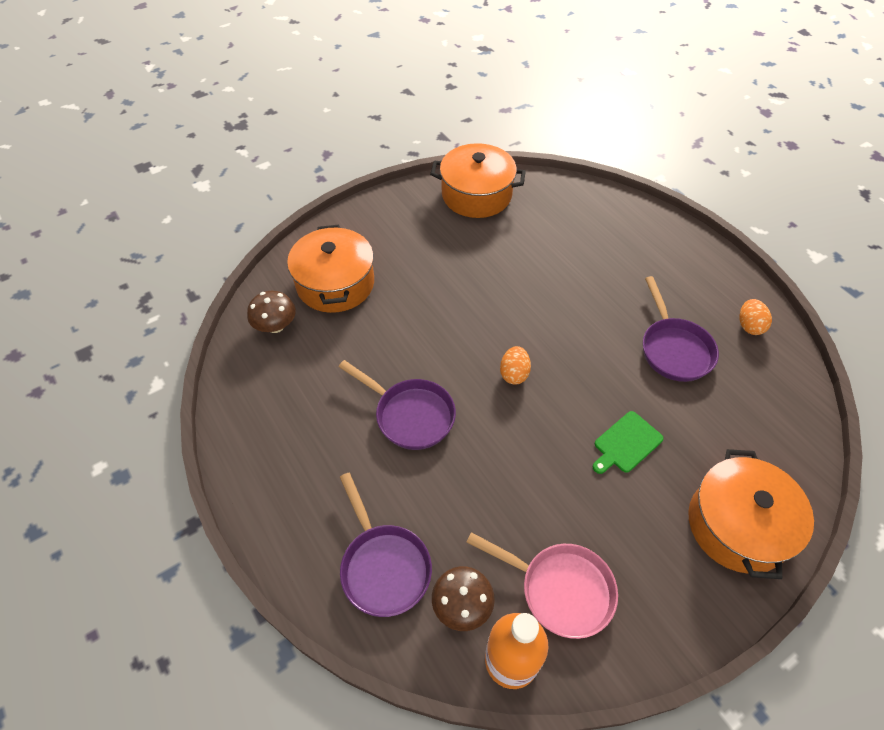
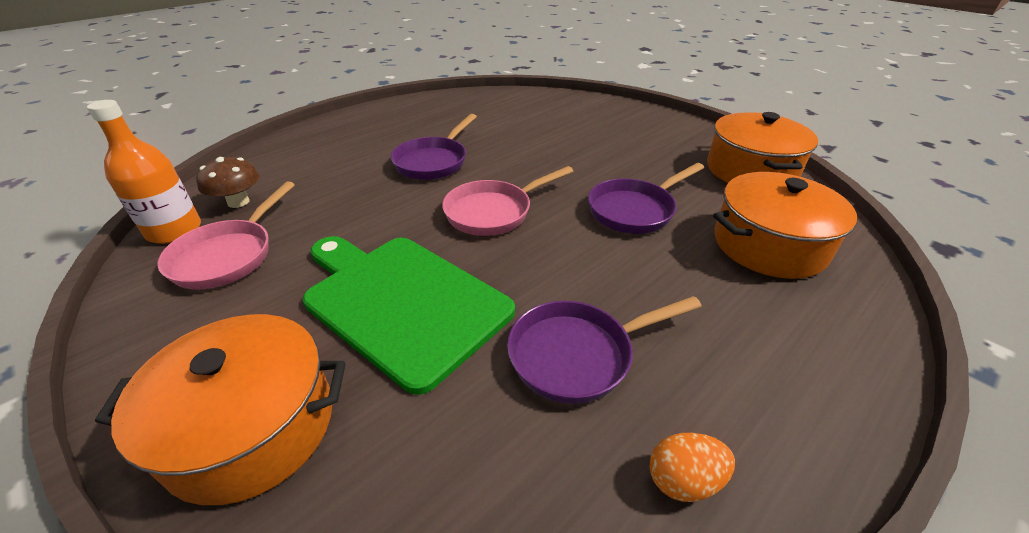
camera: 80 degrees right, 15 degrees down
brown mushroom [247,291,296,333] -> none
orange pot [287,225,374,313] -> orange pot moved to [713,172,857,279]
purple pan [340,473,432,617] -> purple pan moved to [588,163,704,234]
orange egg [500,346,531,385] -> pink pan [442,166,573,236]
green cutting board [593,411,664,474] -> green cutting board [303,236,515,395], size x2.26

